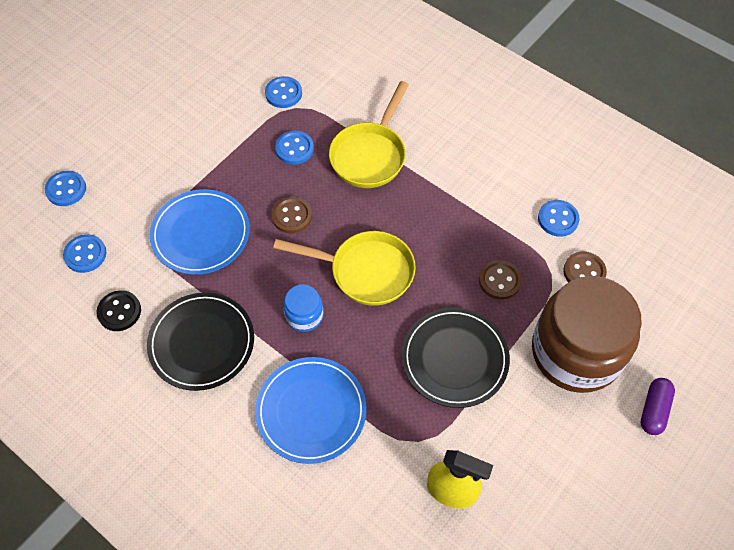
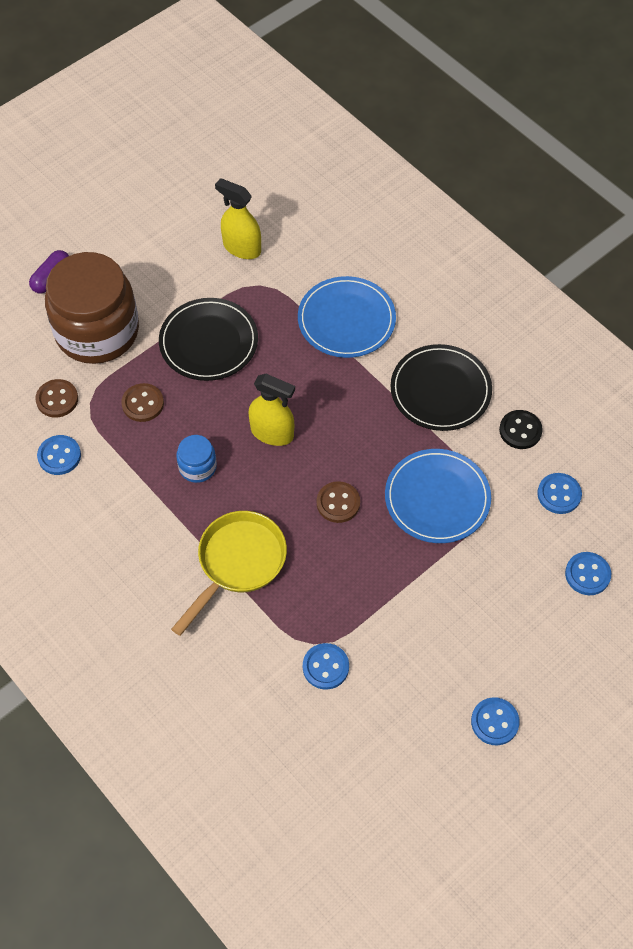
camera: 170 degrees left, 0 degrees up
yellow pan [273,231,416,306] -> yellow spray bottle [248,374,295,446]
blue button [275,131,314,165] -> blue button moved to [471,697,520,745]
blue jar [283,285,323,332] -> blue jar moved to [176,435,217,483]

